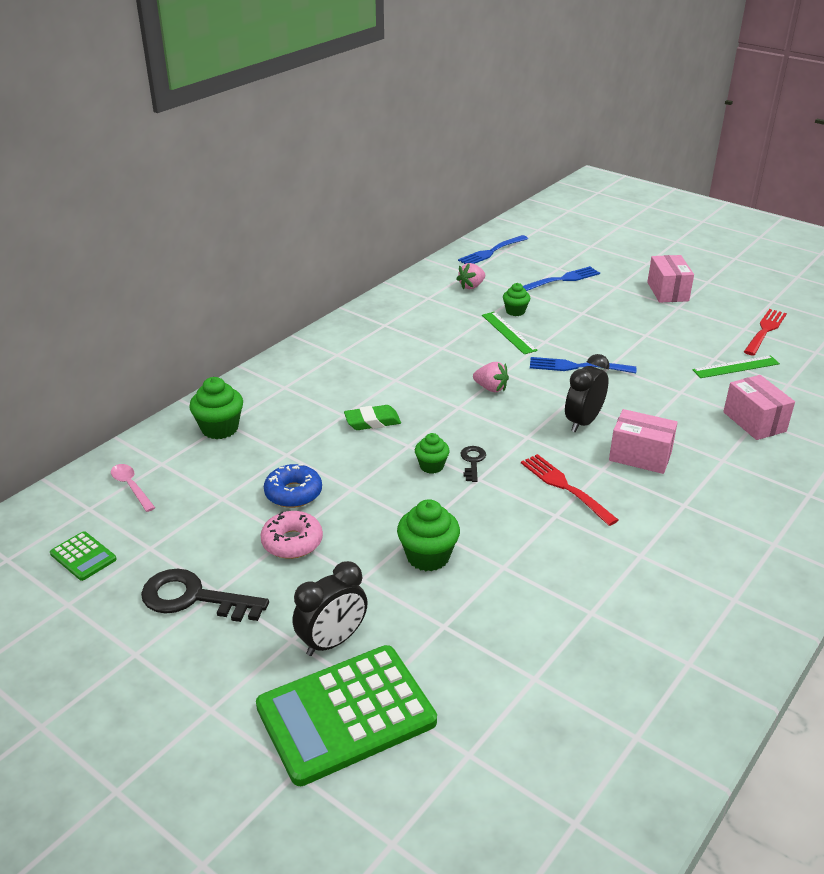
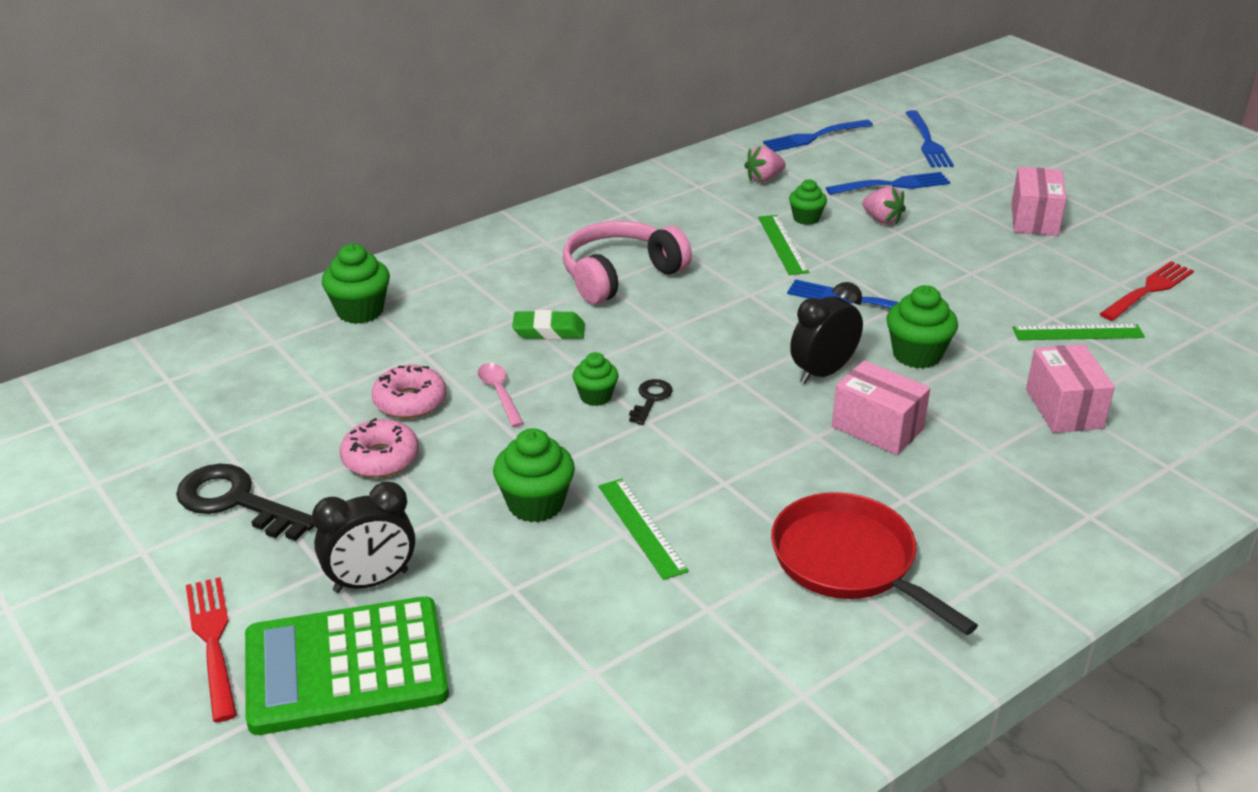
camera: 15 degrees right, 0 degrees up
green calculator [50,531,117,581] -> none
pink spoon [111,464,155,512] -> pink spoon moved to [478,363,524,427]
blue donut [264,464,322,508] -> pink donut [372,365,446,418]
pink strawberry [473,362,509,392] -> pink strawberry moved to [862,186,906,225]
red fork [521,454,619,526] -> red fork moved to [186,577,237,722]
none -> pink headphones [563,221,692,304]
none -> green ruler [598,478,689,580]
none -> red pan [771,492,978,635]
none -> green cupcake [886,285,958,369]
none -> blue fork [906,110,954,168]

